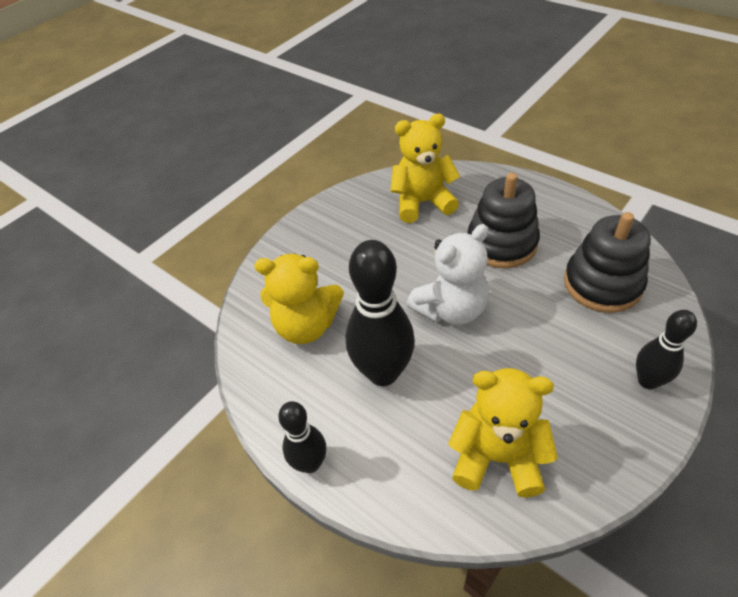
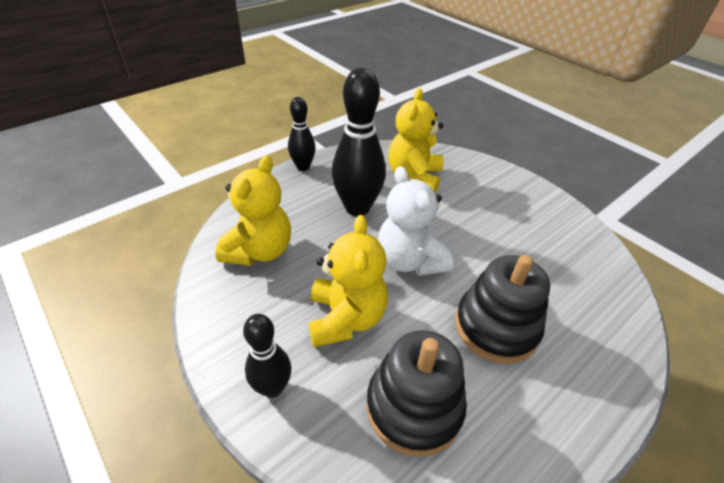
camera: 95 degrees right, 5 degrees down
yellow teddy bear [390,114,460,223] -> yellow teddy bear moved to [309,215,388,347]

